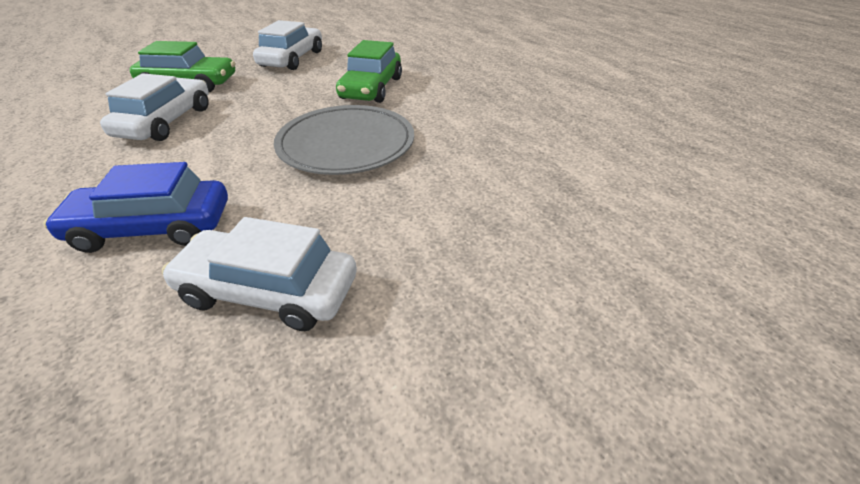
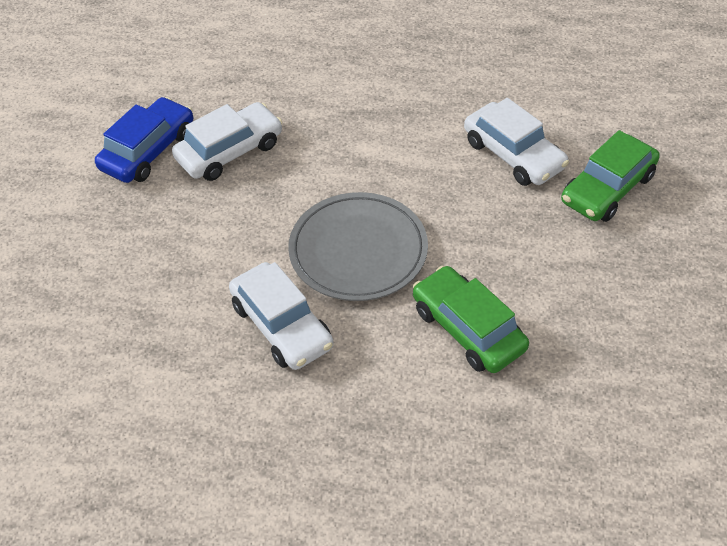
camera: 130 degrees right, 10 degrees up
blue car [43,162,228,253] -> blue car moved to [95,97,193,183]
white car [253,20,322,70] -> white car moved to [229,262,334,370]

